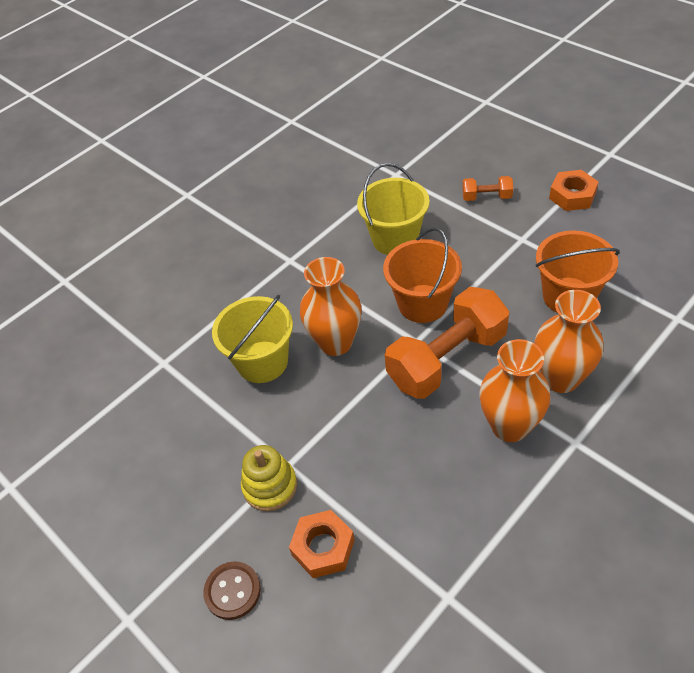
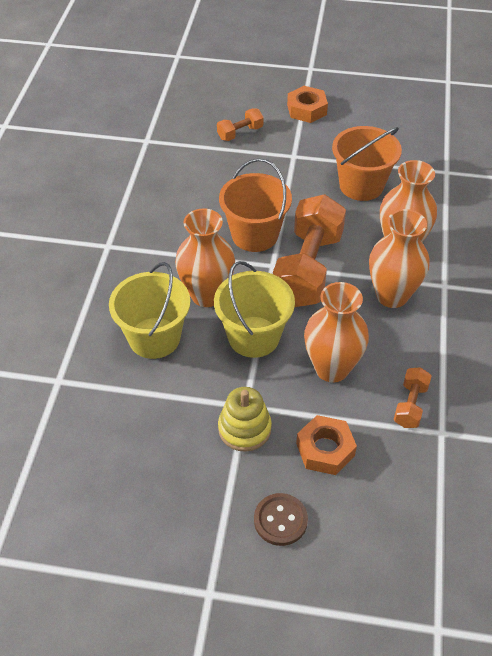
camera: 40 degrees left, 0 degrees up
yellow bucket [357,163,430,255] -> yellow bucket moved to [214,261,295,358]
none -> orange vase [304,282,369,383]
none -> orange dumbbell [394,367,431,428]

